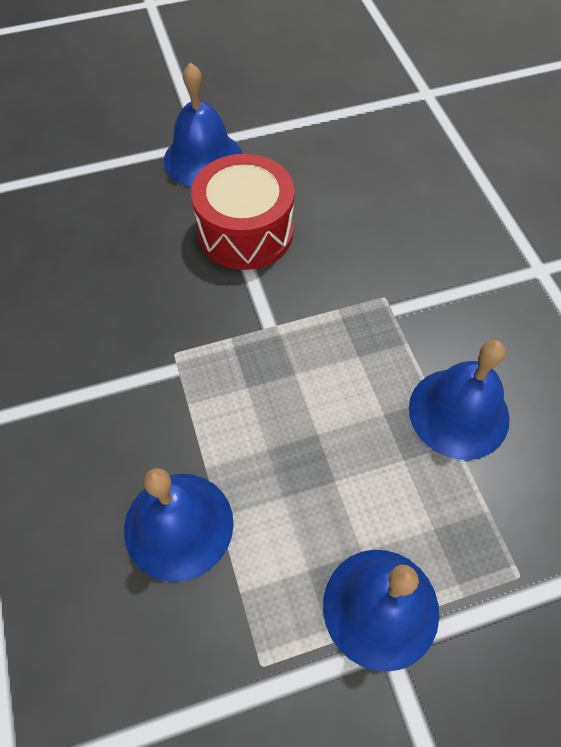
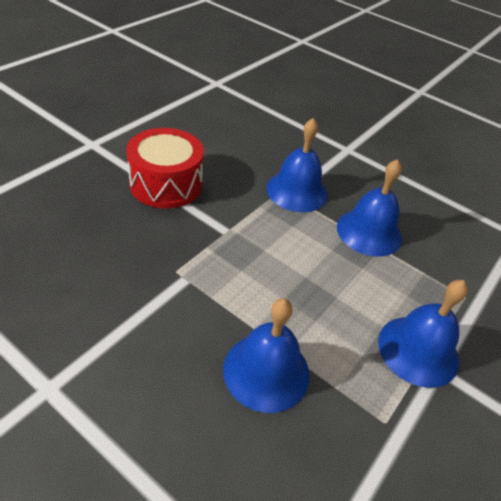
camera: 40 degrees left, 15 degrees down
blue bell [164,63,242,187] -> blue bell moved to [266,118,328,212]

